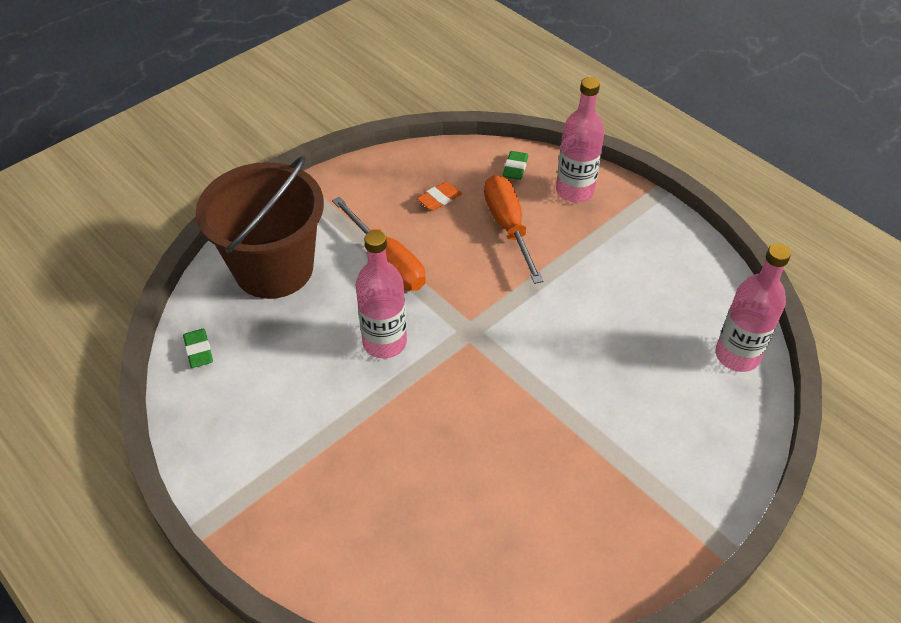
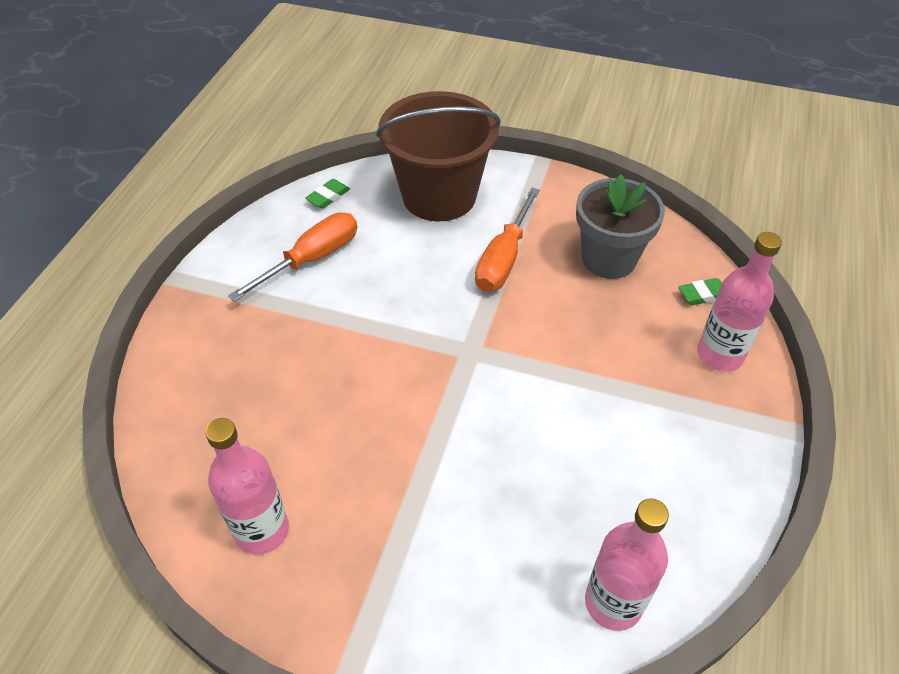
camera: 60 degrees right, 0 degrees up
pink bottle [356,230,407,358] -> pink bottle moved to [205,418,289,555]
orange eraser [417,182,462,211] -> grey flower pot [576,174,665,279]
orange screwdriver [484,175,543,284] -> orange screwdriver moved to [228,212,357,302]

